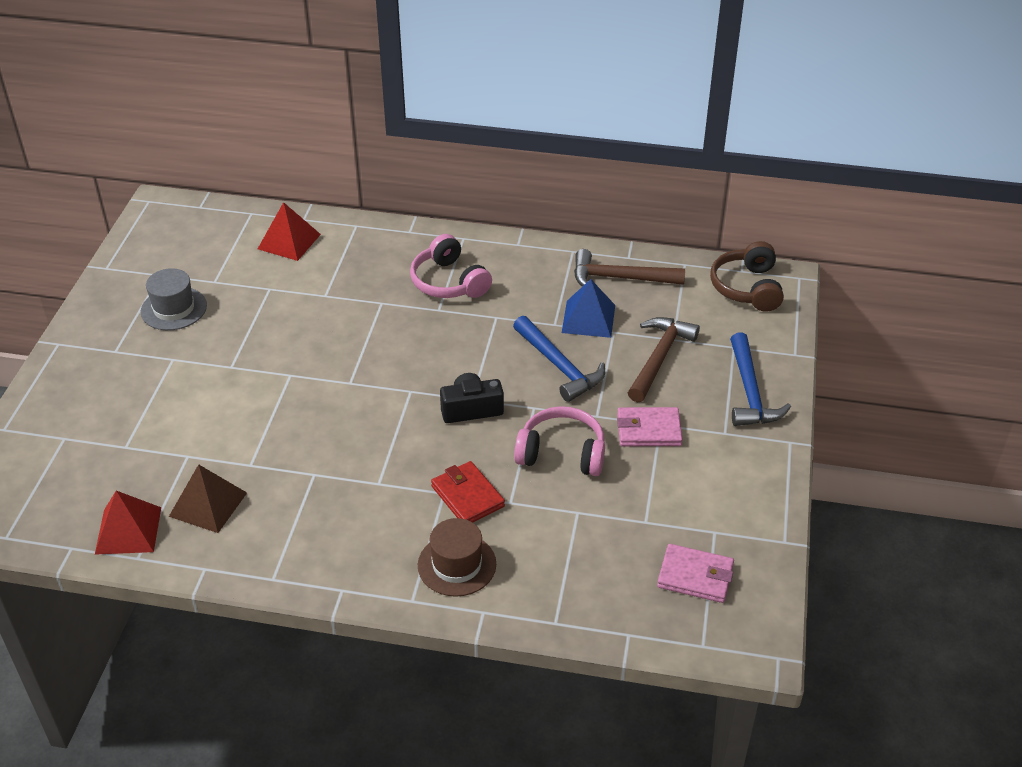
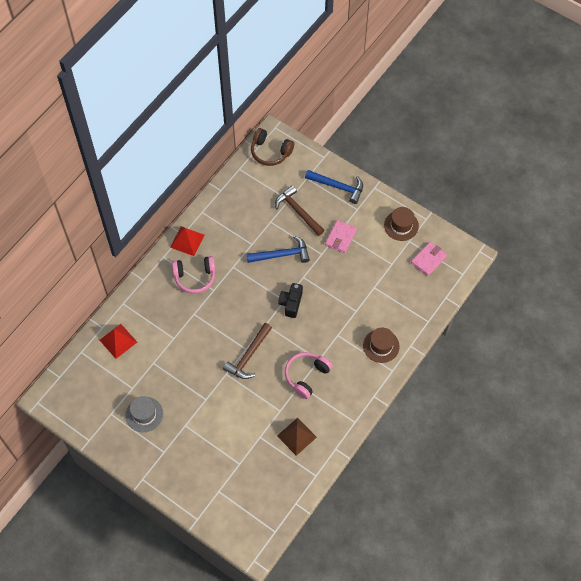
camera: 65 degrees left, 20 degrees up
red pyramid [95,491,161,555] -> red pyramid moved to [170,226,204,256]
red wallet [431,461,505,523] -> none
pink headphones [514,406,605,476] -> pink headphones moved to [285,352,333,399]
blue pyramid [562,279,615,338] -> none
brown hammer [574,249,685,287] -> brown hammer moved to [223,323,272,379]
none -> brown hat [384,207,419,241]

